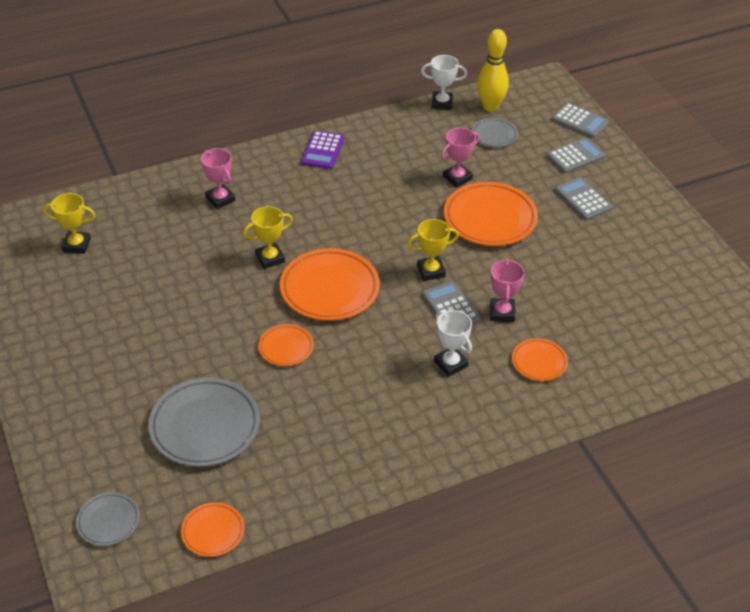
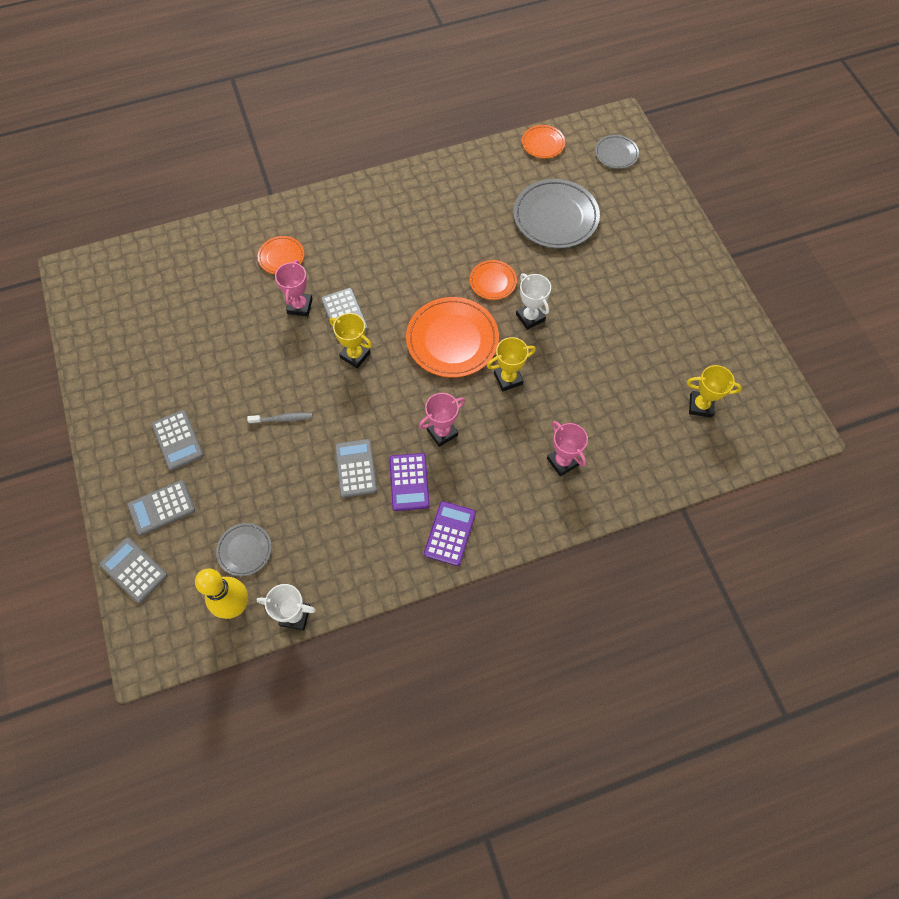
camera: 175 degrees left, 20 degrees up
yellow trophy [407,219,459,281] -> yellow trophy turned 45 degrees clockwise [330,313,372,368]
white trophy [434,310,472,377] -> white trophy moved to [516,273,551,330]
pink trophy [441,128,479,188] -> pink trophy moved to [419,393,465,447]
orange plate [444,182,538,246] -> grey toothbrush [247,412,312,424]
none -> grey calculator [335,439,377,498]
none -> purple calculator [389,453,430,511]

